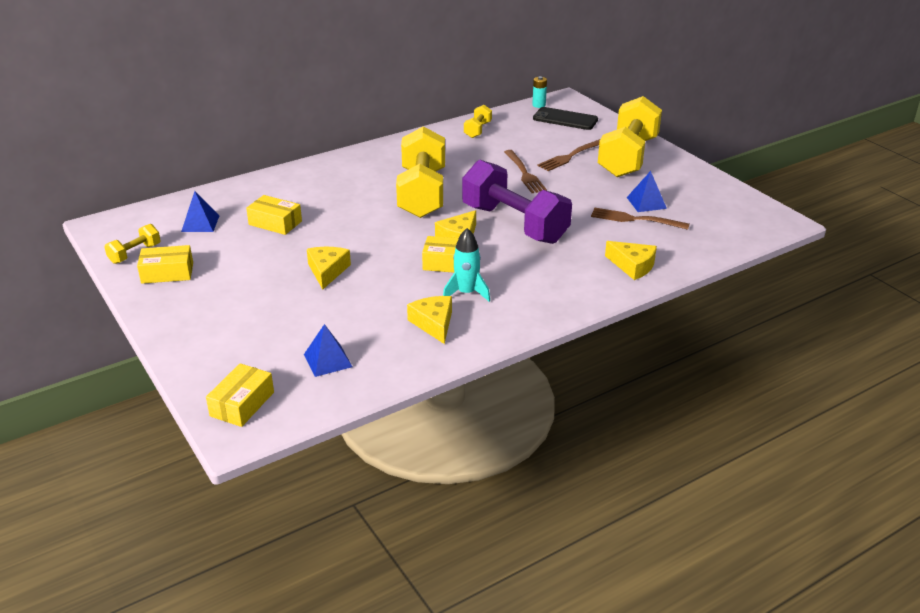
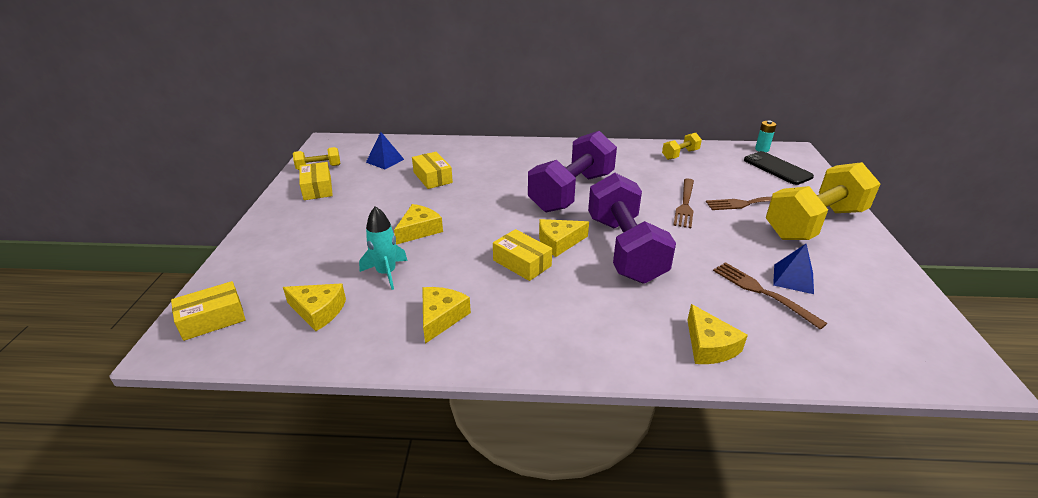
camera: 35 degrees right, 0 degrees up
yellow box [137,245,193,284] -> yellow box turned 45 degrees clockwise [299,162,333,200]
blue pyramid [304,324,352,377] -> yellow cheese [283,284,346,331]
yellow dumbbell [396,126,445,218] -> purple dumbbell [528,131,617,213]
turquoise rocket [443,228,490,302] -> turquoise rocket moved to [359,206,408,290]

